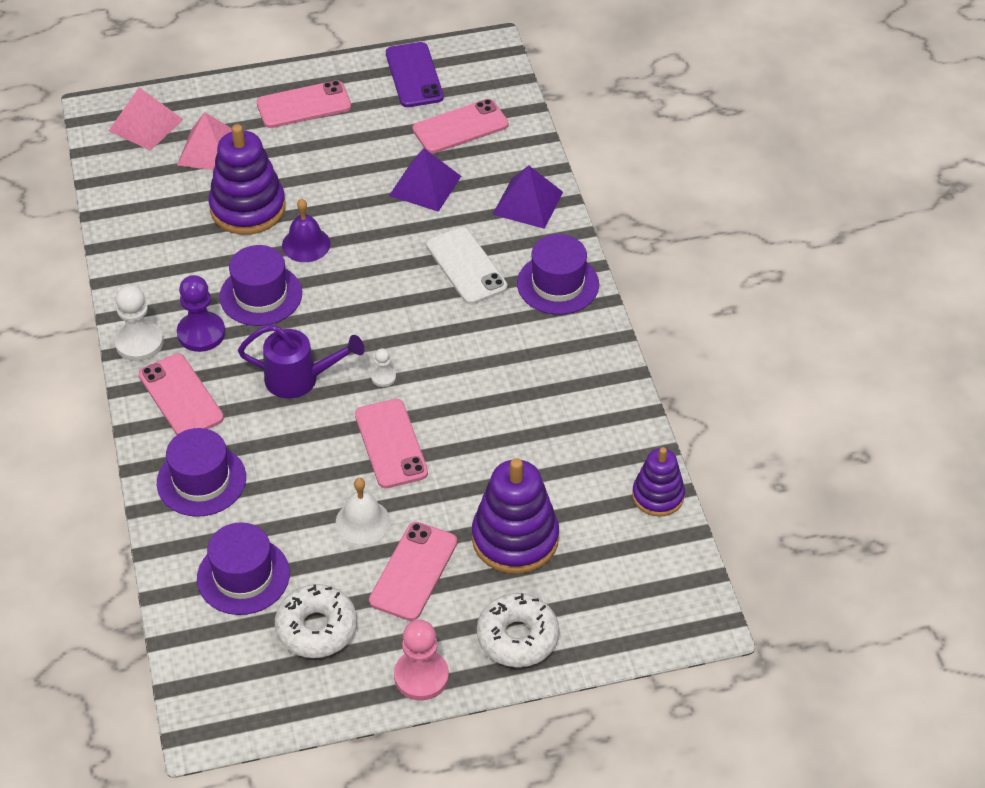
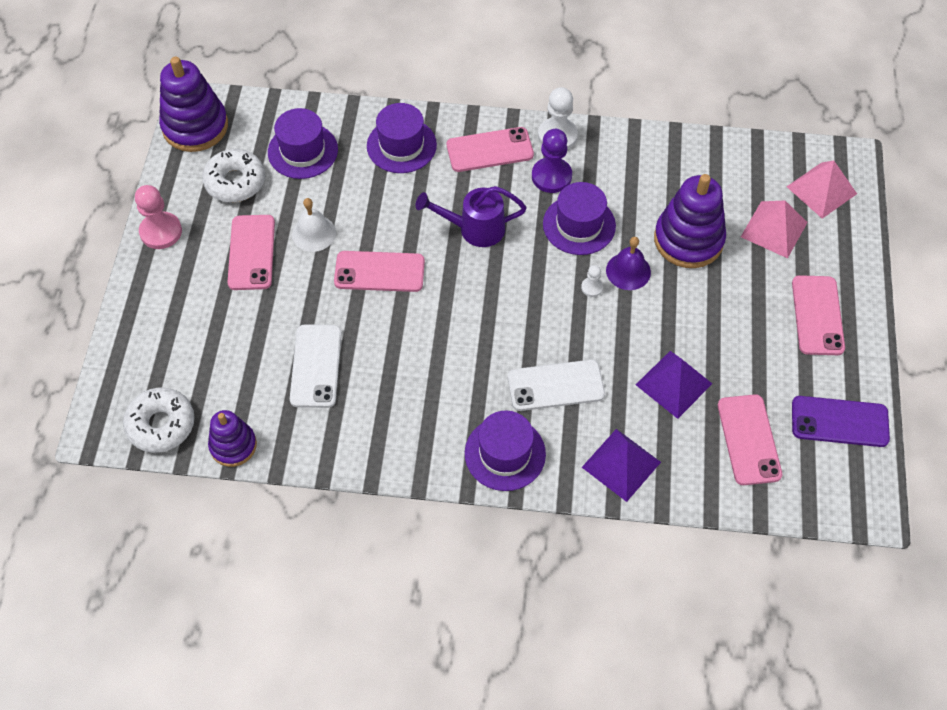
camera: 110 degrees right, 10 degrees up
purple watering can [238,324,364,399] -> purple watering can turned 60 degrees clockwise [416,186,527,247]
pink phone [369,522,457,621] -> pink phone turned 45 degrees clockwise [227,215,275,290]
white pawn [371,348,396,387] -> white pawn moved to [581,265,603,297]
purple stacking toy [472,458,559,574] -> purple stacking toy moved to [159,57,228,152]
white donut [477,593,559,667] -> white donut moved to [123,388,195,453]
none -> white phone [290,324,342,408]

